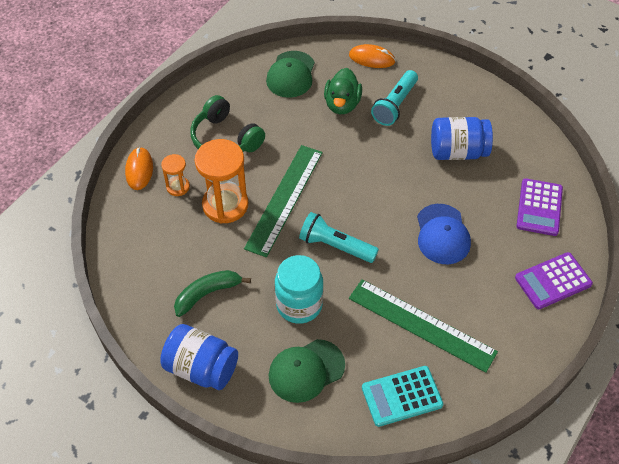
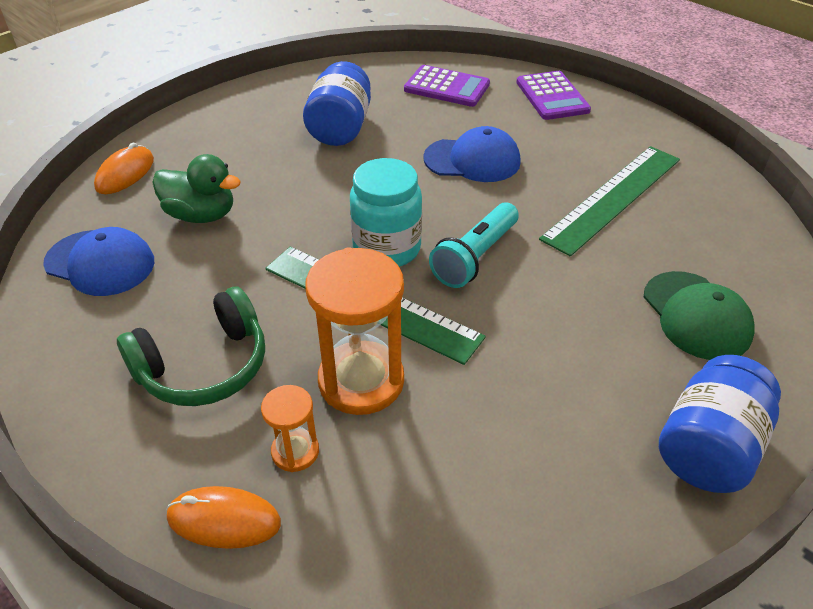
camera: 80 degrees left, 10 degrees down
green banana [174,270,251,317] -> none
green cap [266,51,315,98] -> blue cap [43,227,154,296]
turquoise jar [275,255,323,324] -> turquoise jar moved to [350,158,422,267]
turquoise calculator [362,366,443,427] -> none
turquoise flashlight [371,70,418,126] -> none

